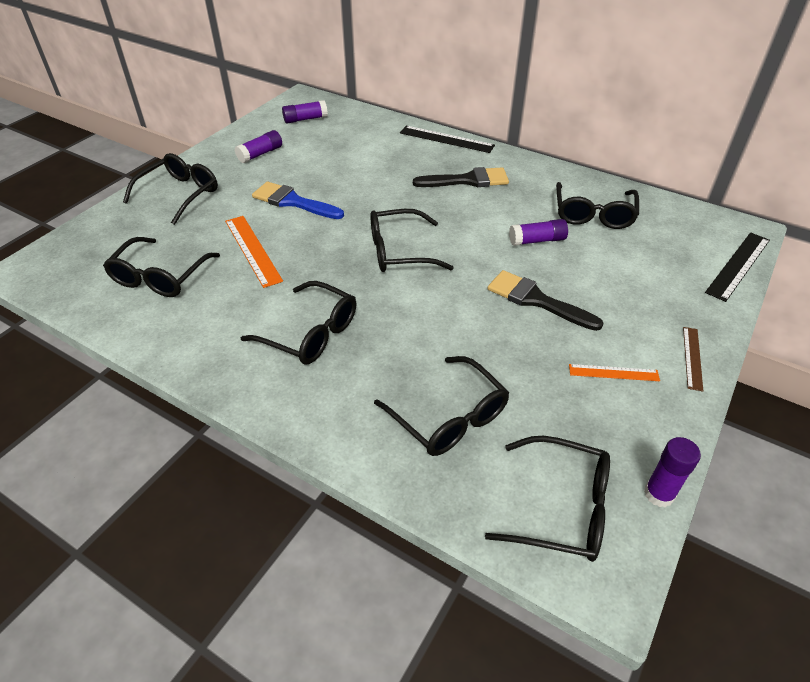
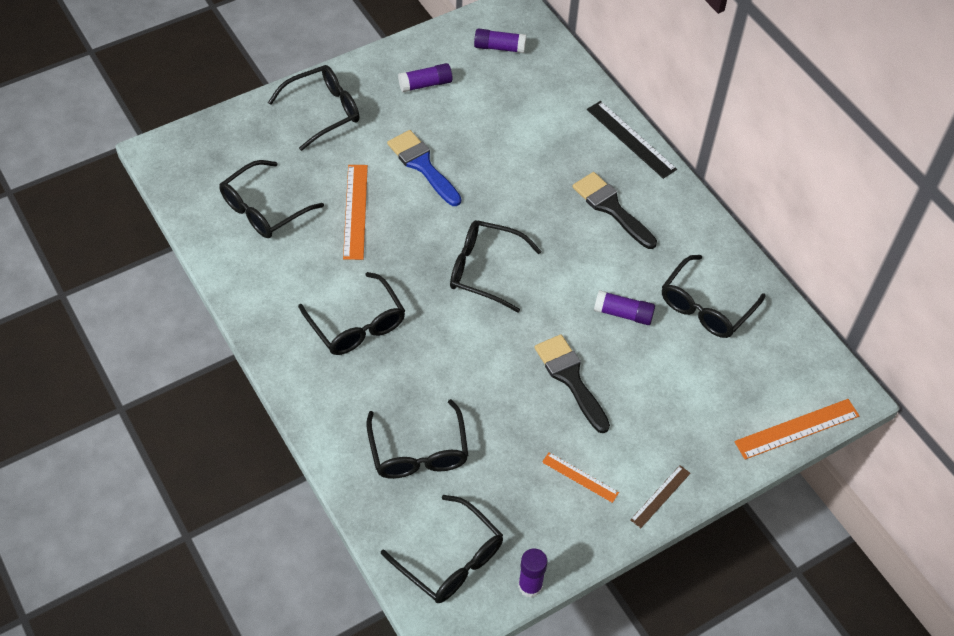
camera: 25 degrees right, 10 degrees up
black brush [413,167,509,187] -> black brush turned 150 degrees counterclockwise [573,172,657,249]
black ruler [705,232,770,302] -> orange ruler [734,399,859,460]

